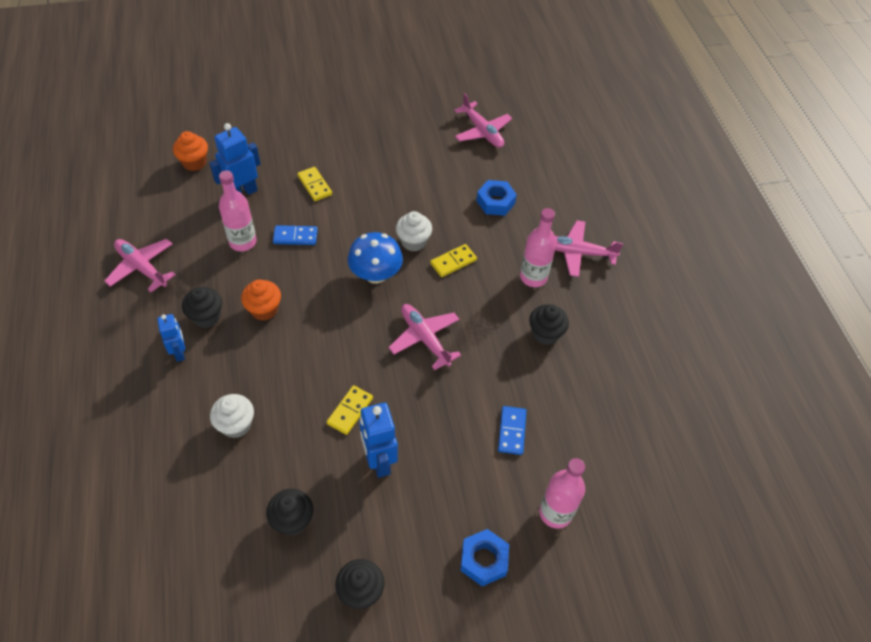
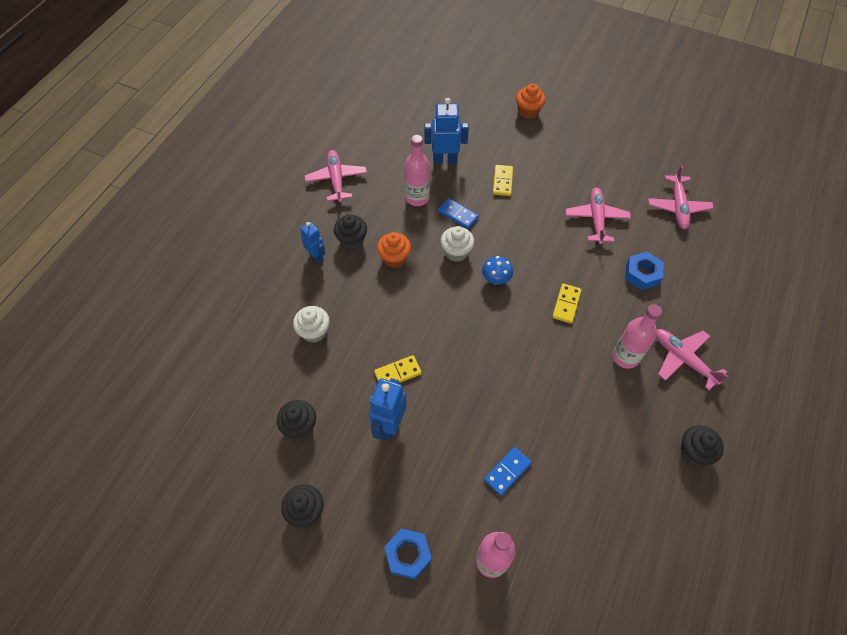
camera: 40 degrees right, 5 degrees up
blue robot [157,314,185,362] -> blue robot turned 60 degrees counterclockwise [300,222,325,263]
orange cupcake [173,131,208,171] -> orange cupcake moved to [516,83,545,119]
blue mushroom [348,232,403,284] -> blue mushroom [482,256,513,284], size x0.62
pink plane [388,304,461,370] -> pink plane moved to [565,187,631,245]
white cupcake [396,211,432,251] -> white cupcake moved to [441,226,474,262]
yellow domino [430,244,477,277] -> yellow domino turned 75 degrees counterclockwise [552,283,582,323]
black cupcake [529,304,569,345] -> black cupcake moved to [681,425,724,465]

